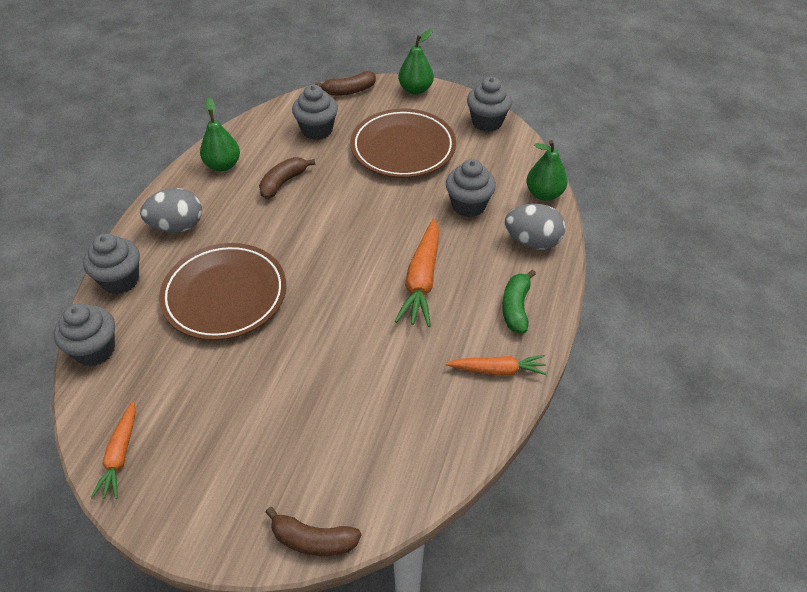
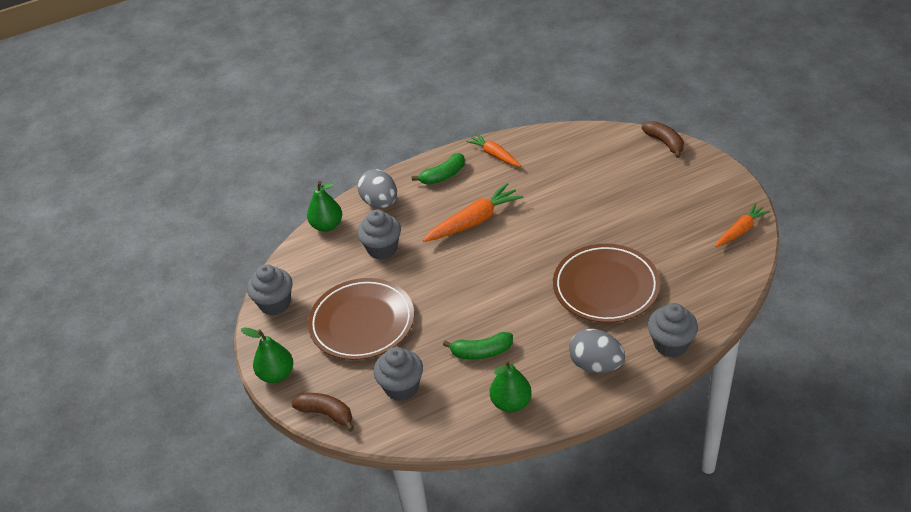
camera: 130 degrees left, 5 degrees down
grey cupcake [54,303,115,366] -> none
brown banana [259,157,315,199] -> green banana [443,332,513,360]

